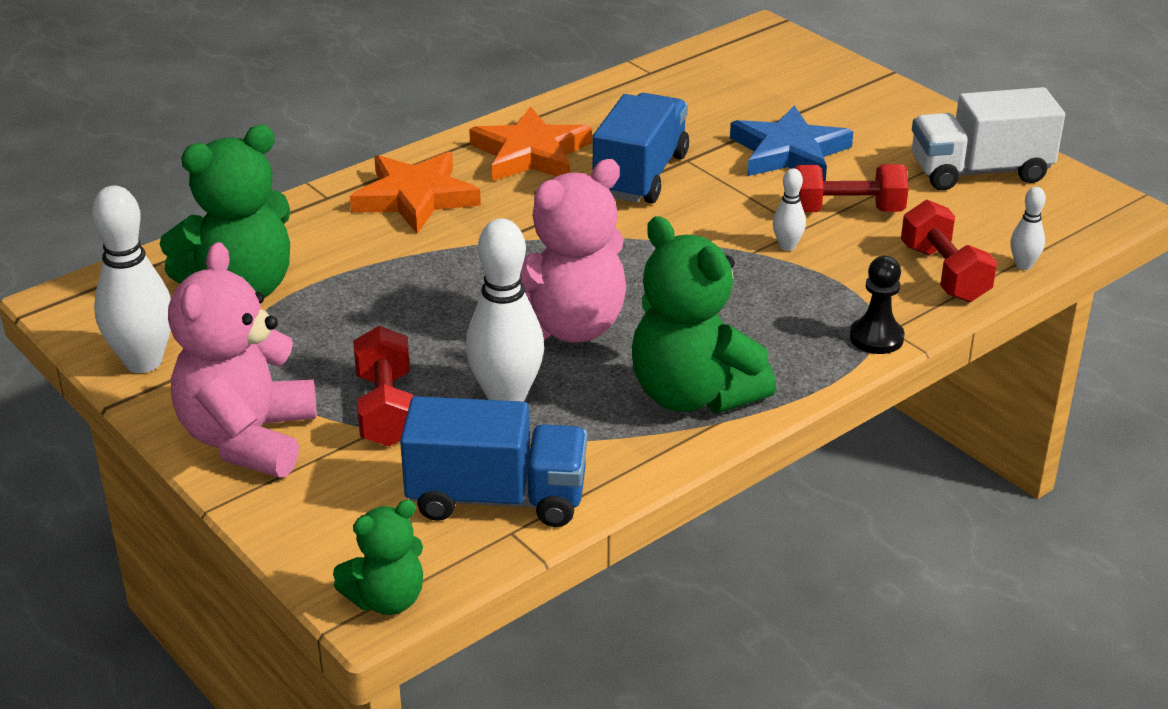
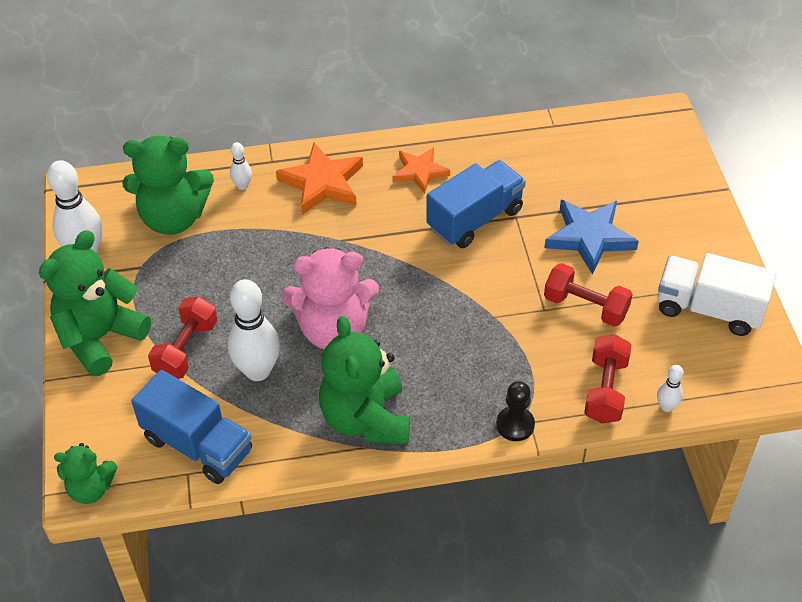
camera: 30 degrees right, 15 degrees up
pink teddy bear [168,242,316,478] -> green teddy bear [39,230,151,376]
orange star [469,106,592,181] -> orange star [393,147,450,194], size x0.66
white bowling pin [773,168,806,251] -> white bowling pin moved to [230,142,252,190]

